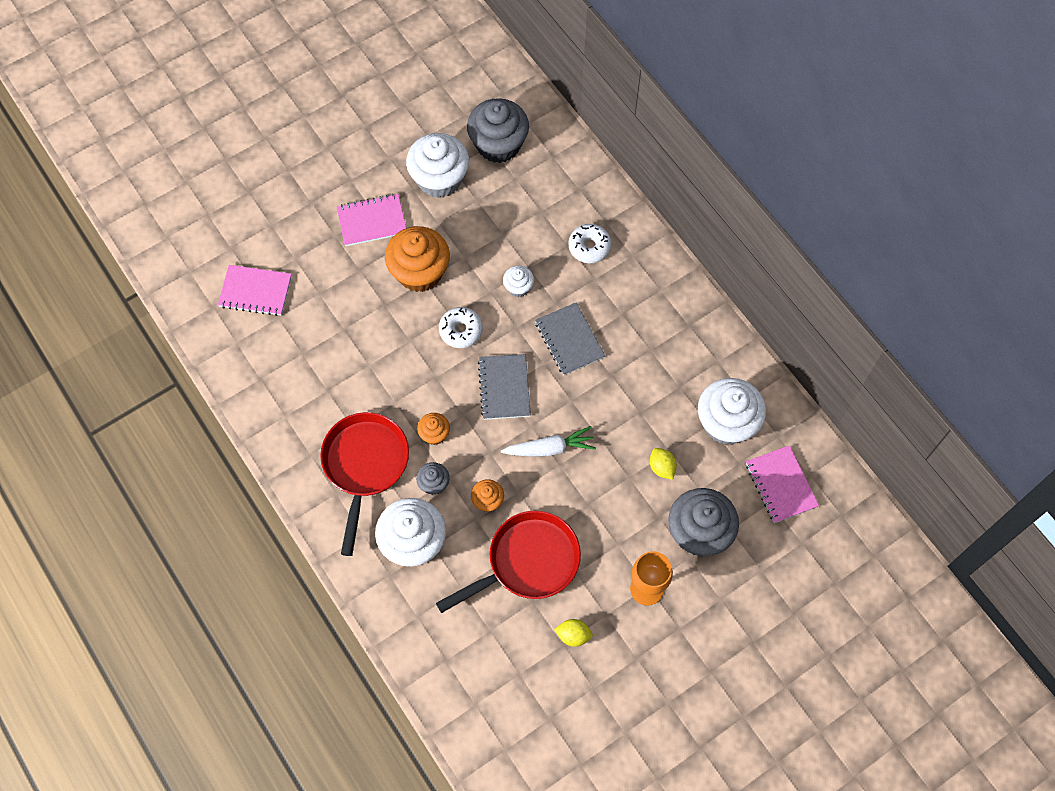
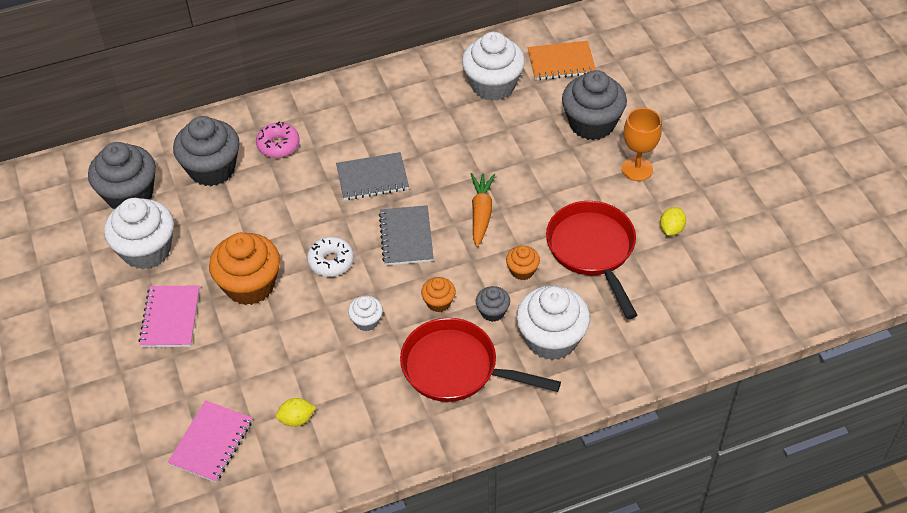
camera: 75 degrees left, 15 degrees down
grey notebook [478,354,531,420] -> grey notebook turned 75 degrees clockwise [379,205,434,266]
white carrot [501,426,596,456] -> orange carrot [471,173,495,247]
white cupcake [503,266,534,297] -> white cupcake moved to [348,296,383,331]
white donut [568,224,611,263] -> pink donut [256,122,300,158]
yellow lemon [650,448,677,480] -> yellow lemon moved to [276,398,316,427]
pink notebook [746,445,819,523] -> orange notebook [528,41,596,80]
none -> grey cupcake [173,116,239,186]

